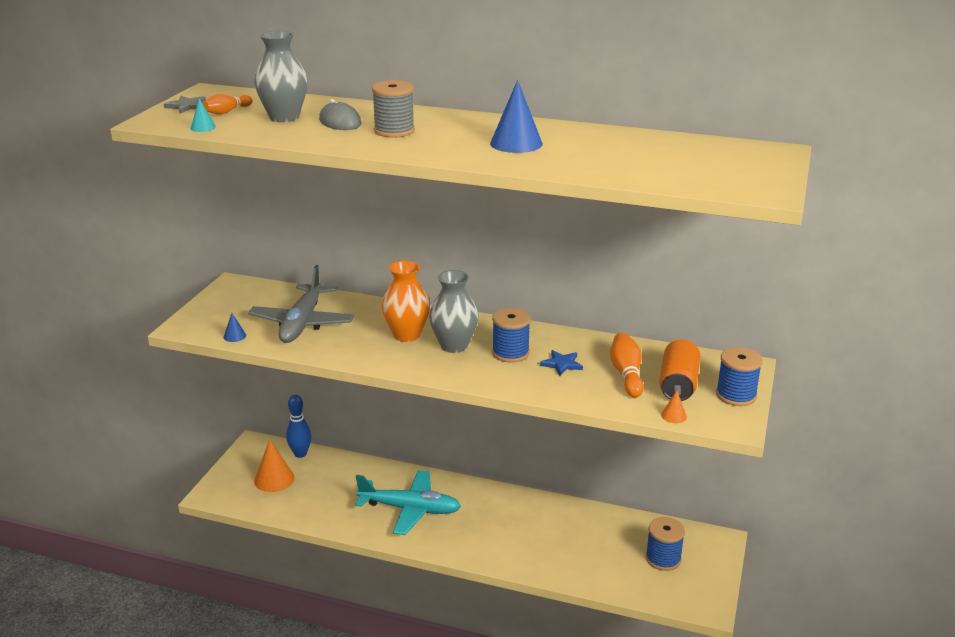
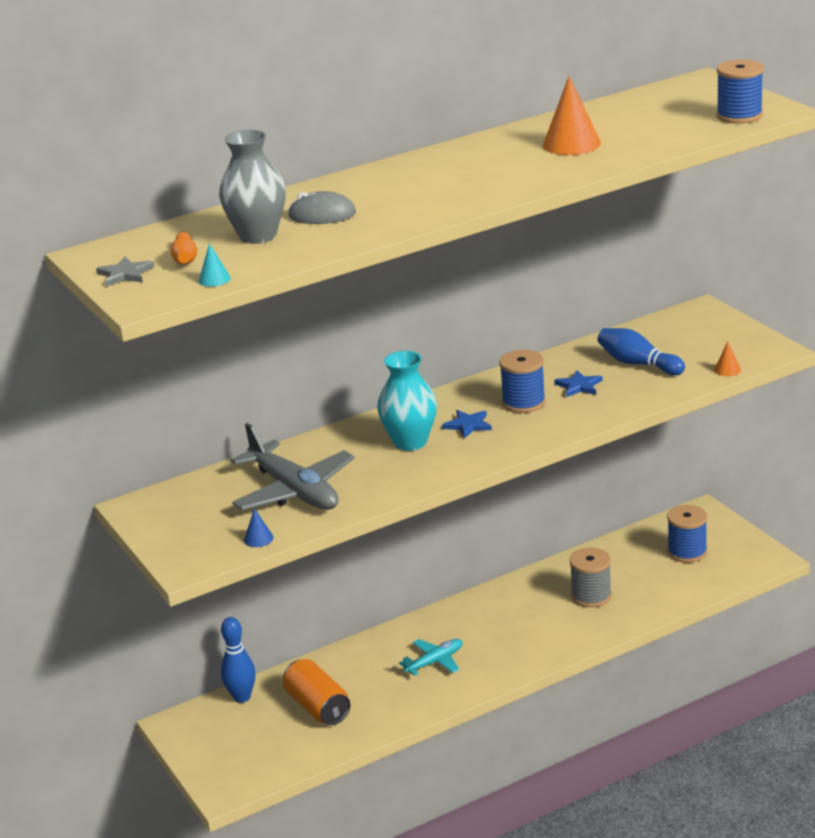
camera: 45 degrees left, 0 degrees up
orange cone [254,440,295,492] -> orange cone moved to [543,76,601,155]
turquoise plane [355,470,461,535] -> turquoise plane [399,639,463,676], size x0.54
grey spool [372,80,415,138] -> grey spool moved to [570,548,612,607]
orange vase [382,261,430,342] -> turquoise vase [377,351,437,451]
grey vase [429,270,479,353] -> blue star [442,410,492,439]
blue cone [490,80,543,153] -> none
orange bowling pin [610,332,644,398] -> blue bowling pin [598,328,685,375]
orange can [659,339,700,401] -> orange can moved to [283,659,351,725]
blue spool [716,347,763,406] -> blue spool moved to [717,59,764,124]

